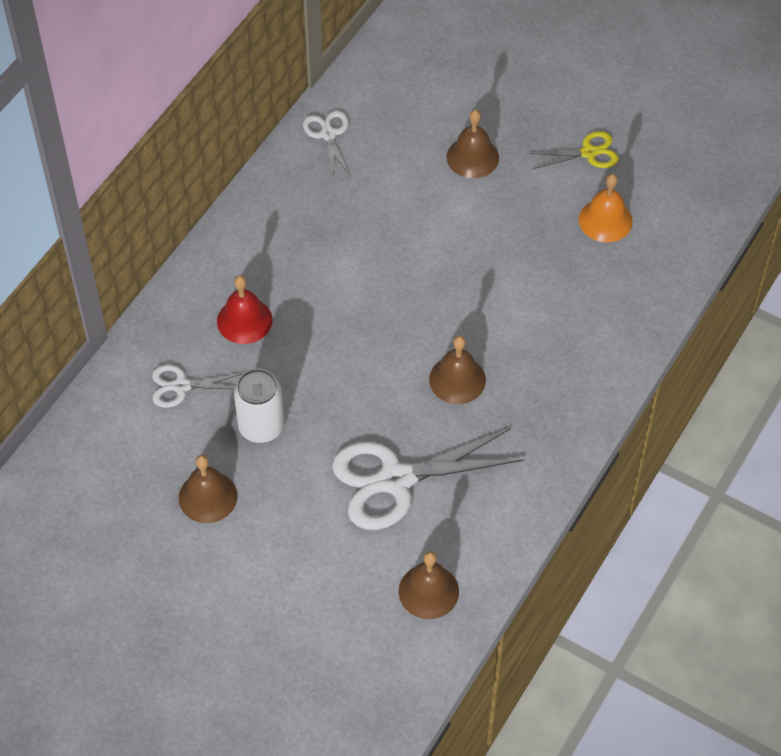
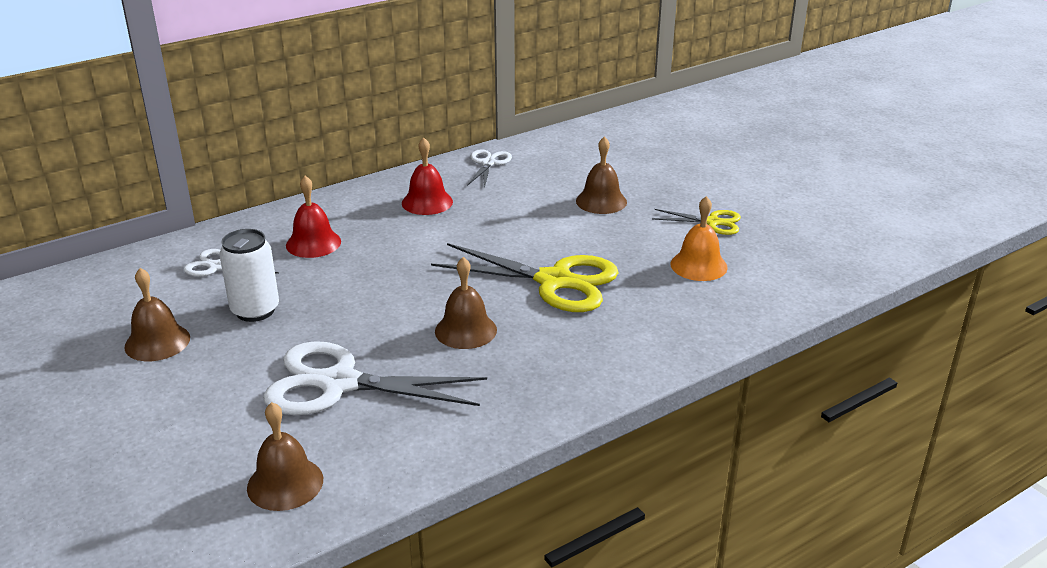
camera: 25 degrees right, 25 degrees down
none -> red bell [402,137,453,215]
none -> yellow scissors [431,243,619,312]

